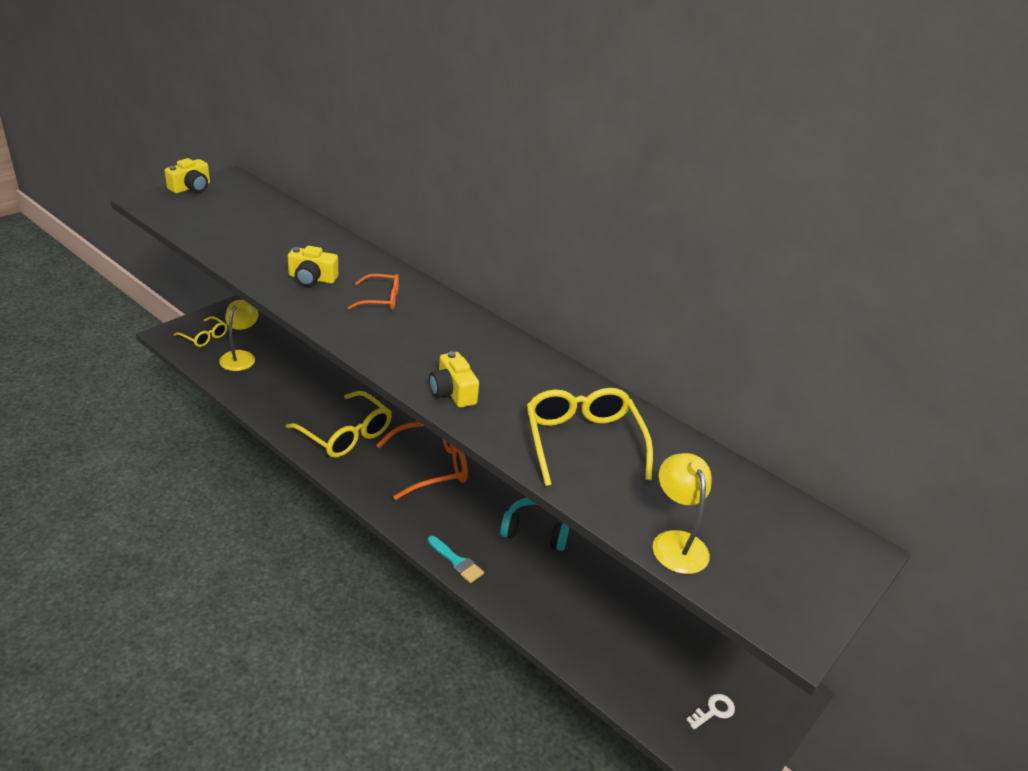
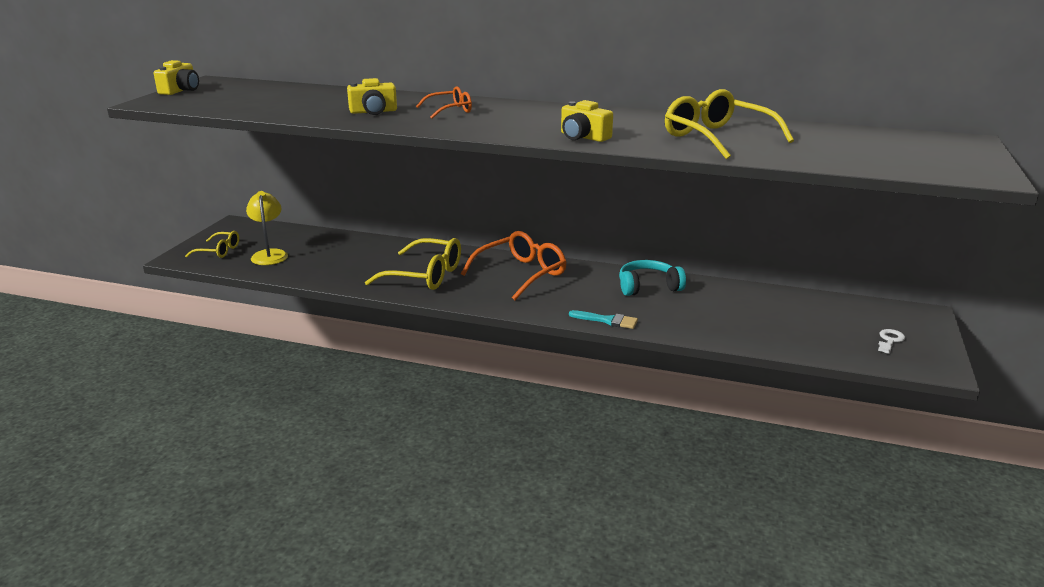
camera: 20 degrees left, 10 degrees down
yellow lamp [653,453,712,574] -> none

